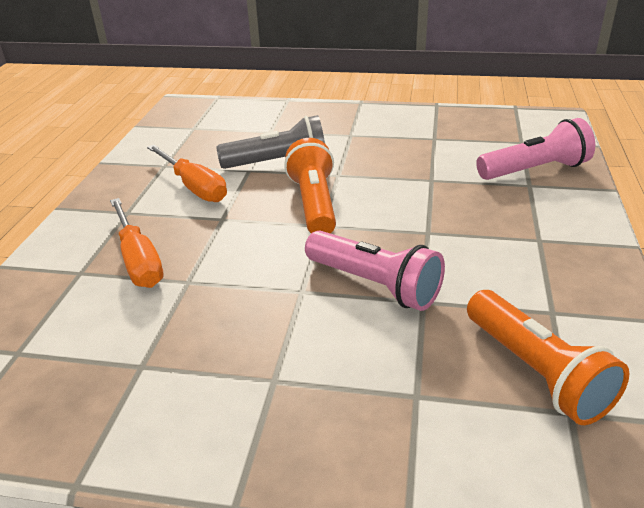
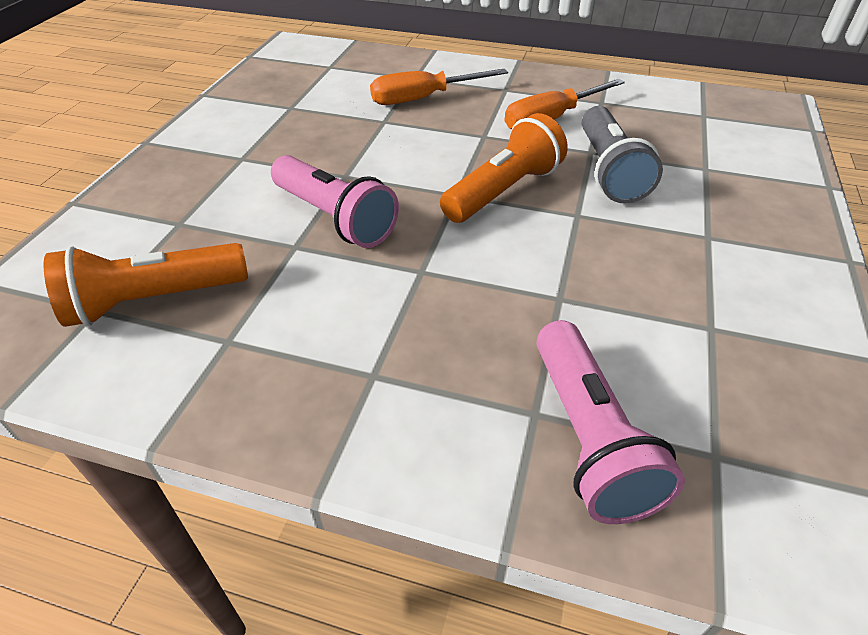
camera: 95 degrees right, 10 degrees up
orange flashlight [284,138,336,233] -> orange flashlight turned 45 degrees counterclockwise [440,113,568,223]
pink flashlight [305,231,445,311] -> pink flashlight turned 90 degrees counterclockwise [271,155,399,248]

